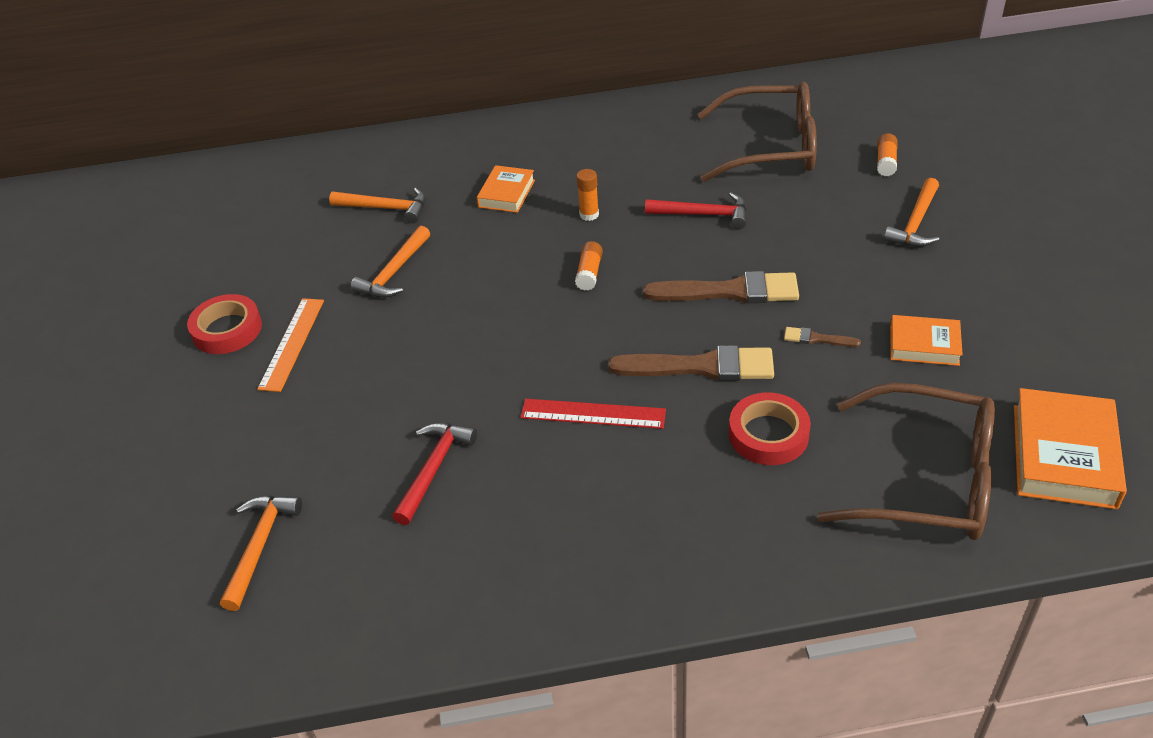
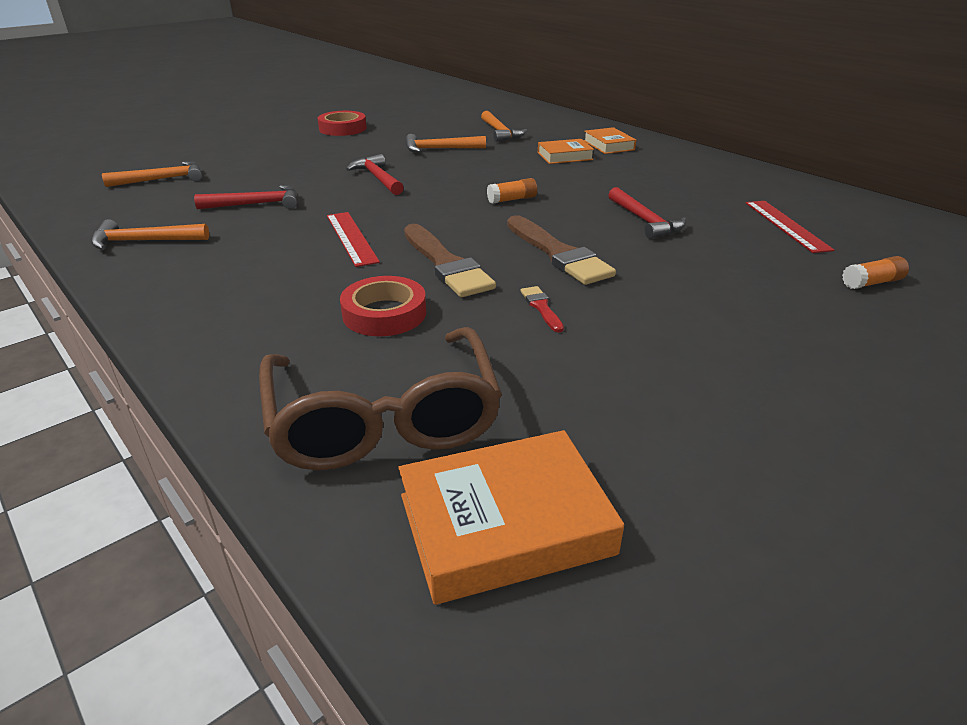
camera: 55 degrees right, 10 degrees down
orange ruler [257,298,324,392] -> none
orange glue stick [576,169,599,221] -> none
brown glasses [698,82,817,182] -> red ruler [746,201,834,253]
brown brush [784,327,861,347] -> red brush [521,286,564,333]
orange hammer [884,178,939,247] -> orange hammer moved to [91,219,209,250]
orange book [890,315,963,366] -> orange book moved to [584,127,636,154]
none -> red hammer [346,154,404,195]

